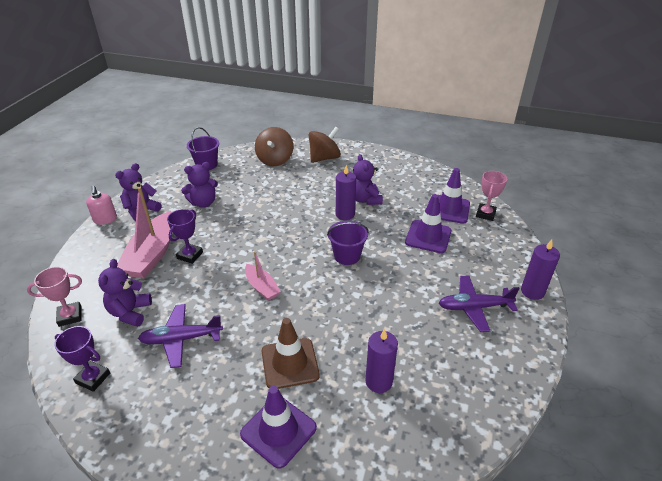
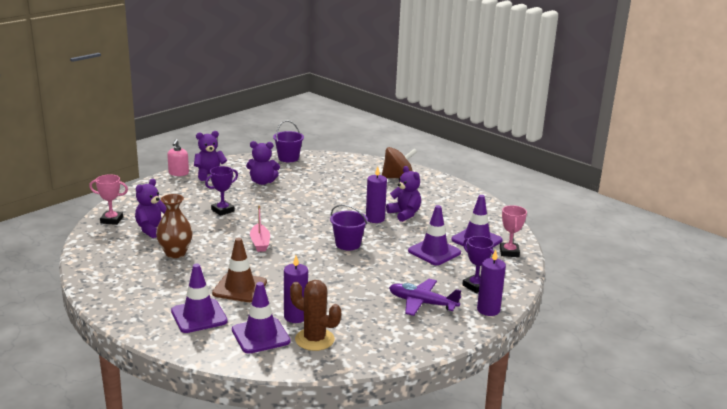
camera: 25 degrees right, 15 degrees down
purple trophy [54,326,110,392] -> purple trophy moved to [462,236,494,293]
pink boat [117,187,172,278] -> none
purple plane [138,304,223,368] -> brown vase [156,194,193,258]
brown spinning top [255,127,293,166] -> none
purple teddy bear [353,154,383,205] -> purple teddy bear turned 135 degrees clockwise [386,166,421,222]
pink trophy [476,171,507,221] -> pink trophy turned 45 degrees counterclockwise [500,205,527,257]
none -> purple traffic cone [232,282,290,354]
none -> brown cactus [290,280,341,351]

